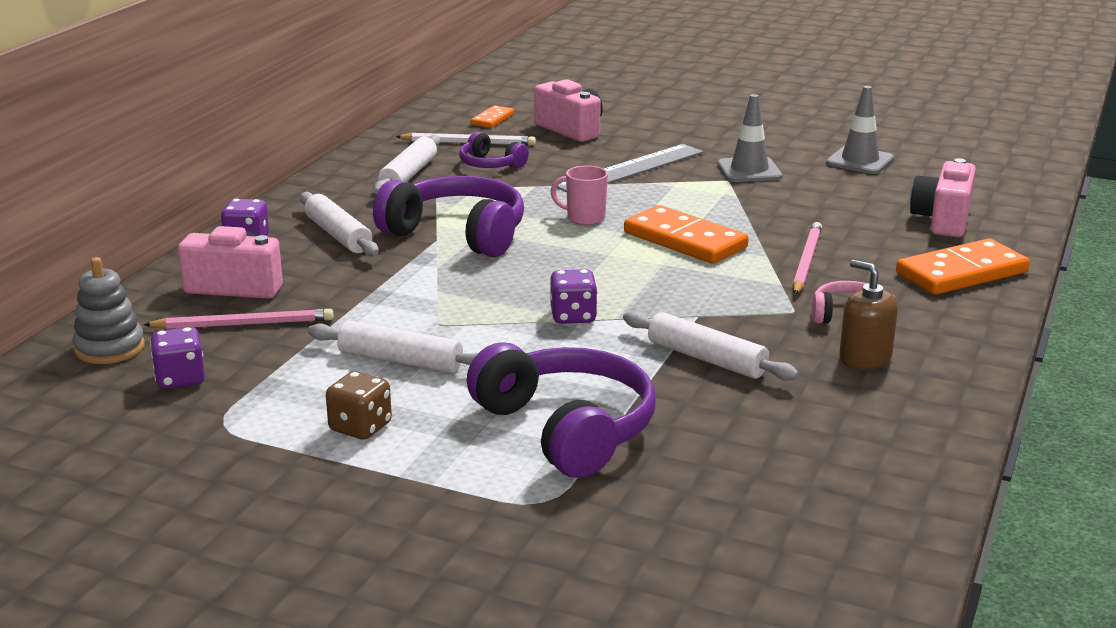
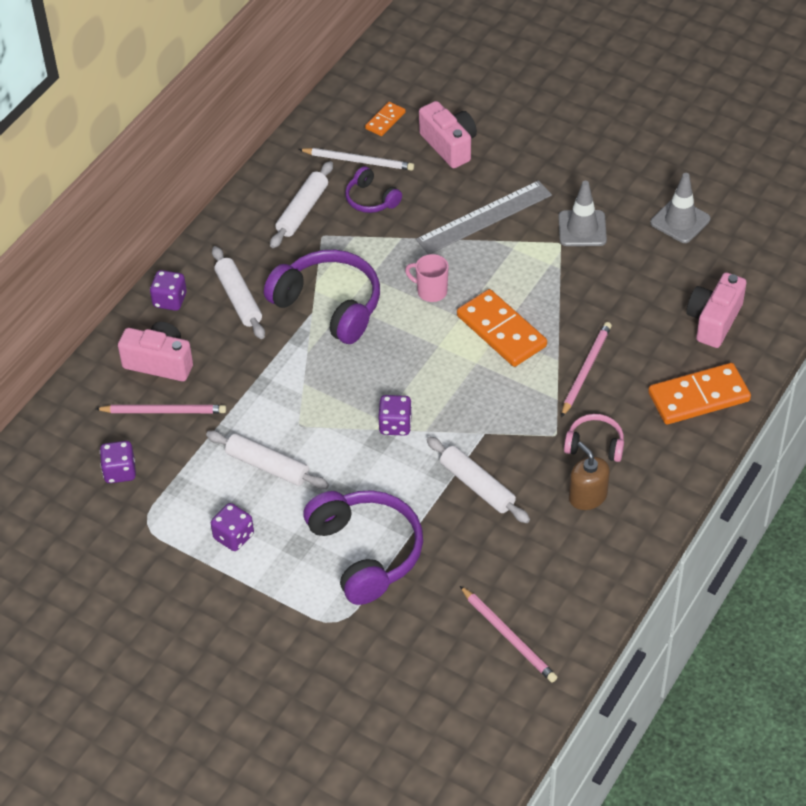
camera: 10 degrees right, 25 degrees up
grey stacking toy [72,257,145,364] -> none
brown dice [326,371,392,440] -> purple dice [211,503,254,551]
none -> pink pencil [460,586,557,682]

